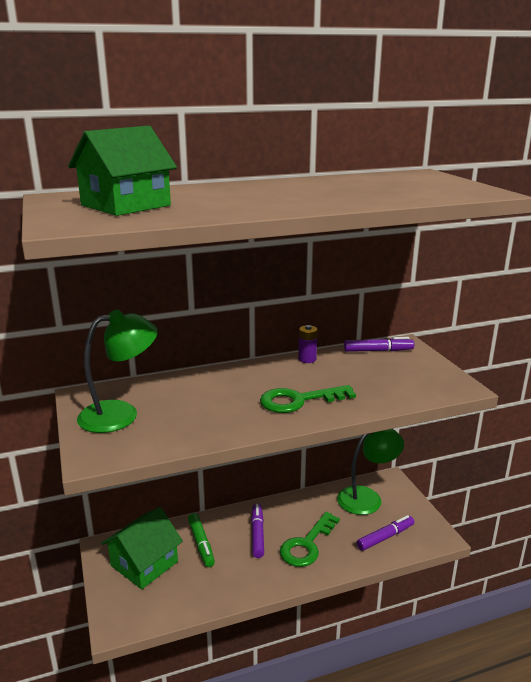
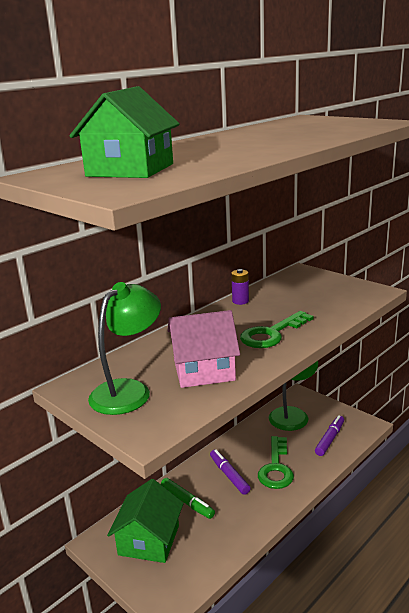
camera: 25 degrees left, 0 degrees up
purple marker [344,337,414,352] -> none
none -> pink house [168,310,240,388]

